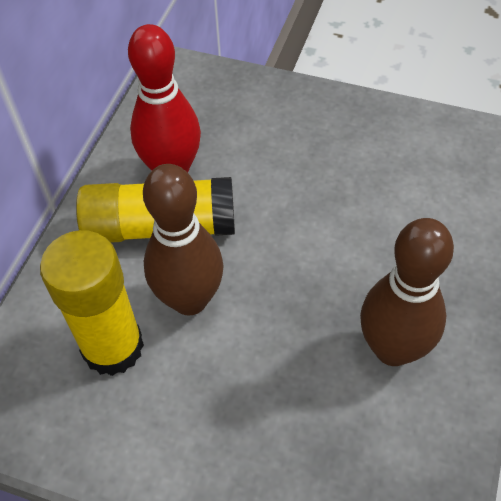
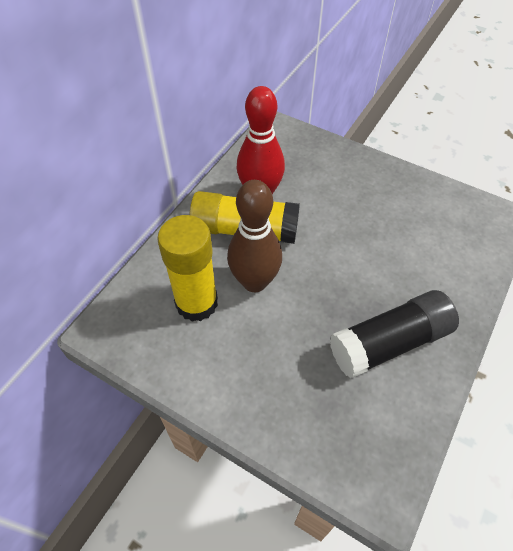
camera: 10 degrees right, 0 degrees up
brown bowling pin [360,218,454,366] -> black glue stick [330,290,459,379]

